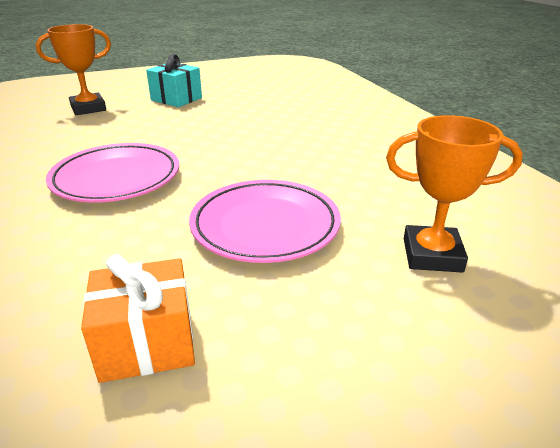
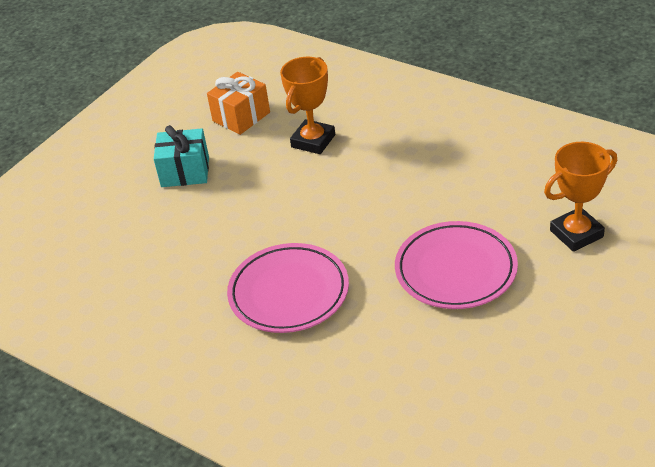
camera: 30 degrees left, 10 degrees up
orange trophy [36,24,111,115] -> orange trophy moved to [280,57,335,154]
orange gift [81,254,195,383] -> orange gift moved to [207,72,270,135]

